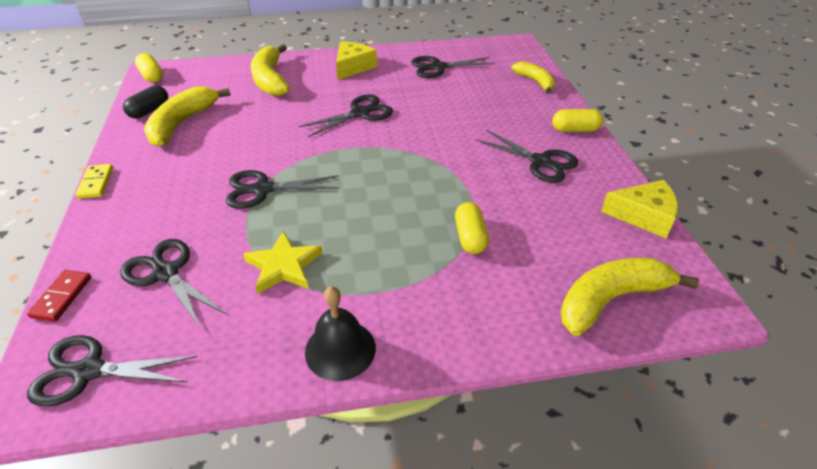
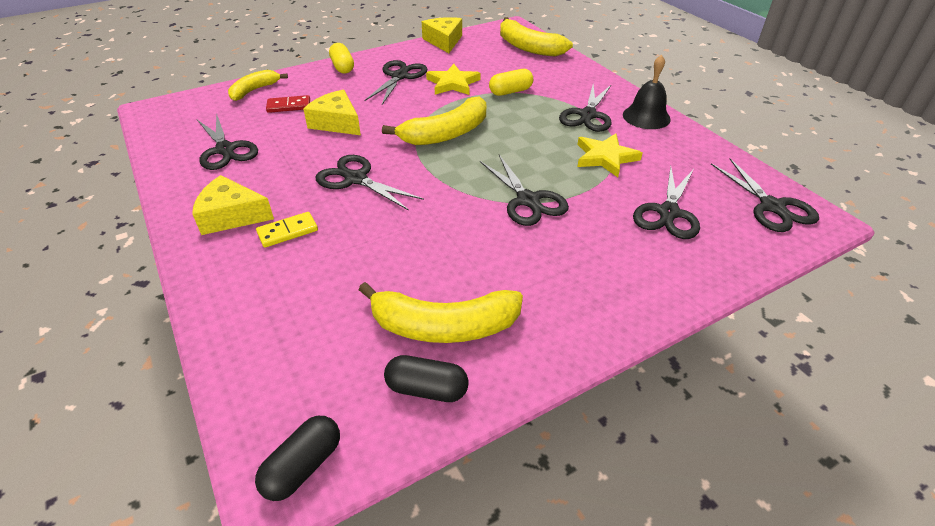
camera: 110 degrees left, 0 degrees up
red domino [27,270,91,322] -> red domino moved to [266,95,310,113]
yellow domino [75,164,113,199] -> yellow domino moved to [256,212,318,248]
yellow capsule [135,53,163,83] -> black capsule [255,416,340,501]
yellow banana [251,44,290,96] -> yellow banana moved to [382,96,486,145]
none -> yellow cheese [303,90,361,135]
none -> yellow star [426,64,481,95]
none -> black scissors [559,85,612,132]

